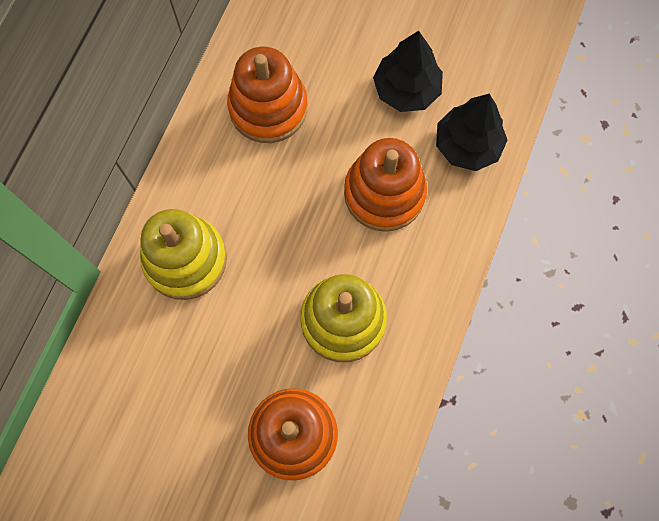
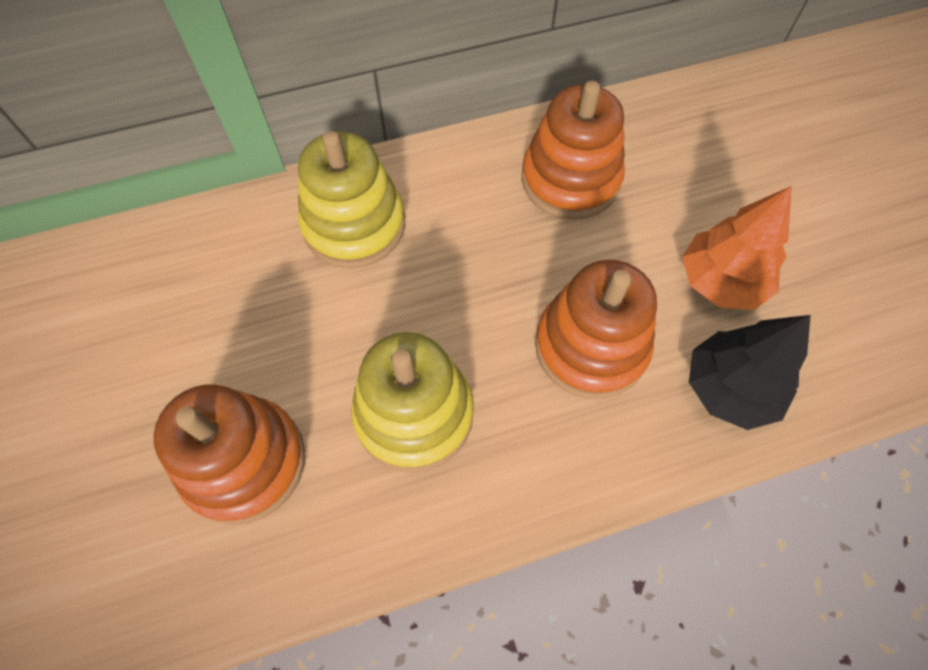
camera: 50 degrees right, 10 degrees down
black tree [373,31,443,112] -> orange tree [682,186,792,310]

